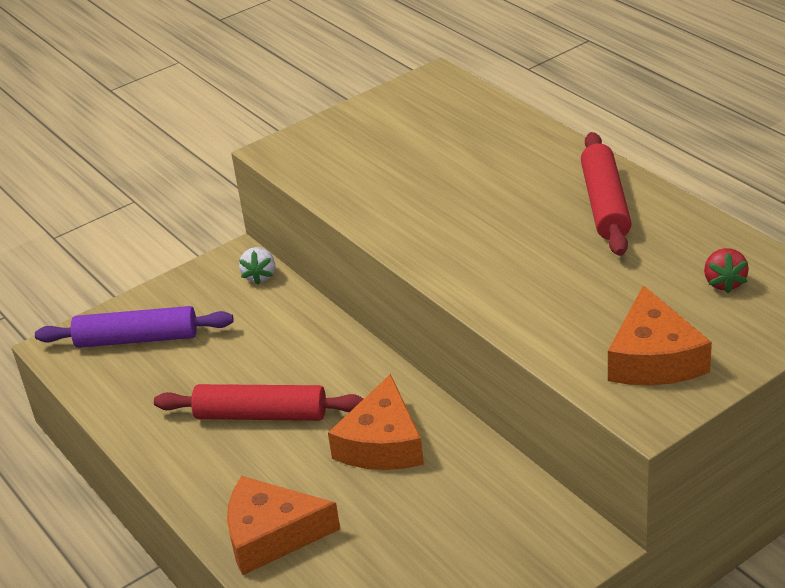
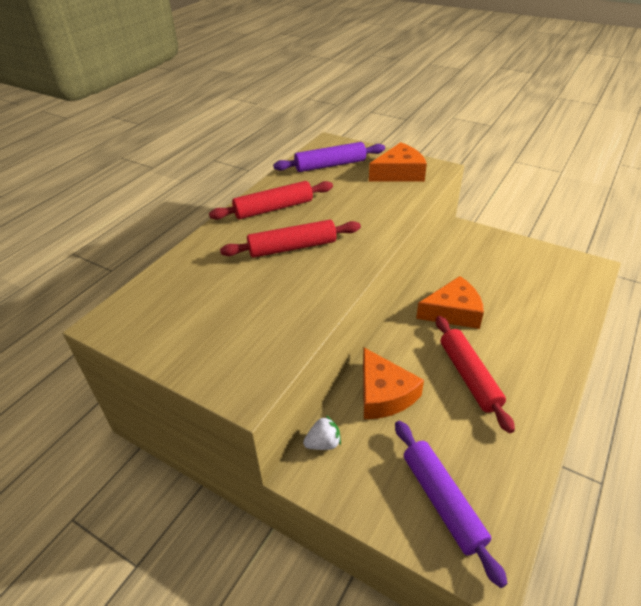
camera: 115 degrees left, 5 degrees up
orange cheese [227,476,340,575] -> orange cheese moved to [363,348,424,419]
red strawberry [704,248,749,293] -> purple rolling pin [273,142,385,172]
none -> red rolling pin [220,220,361,258]

